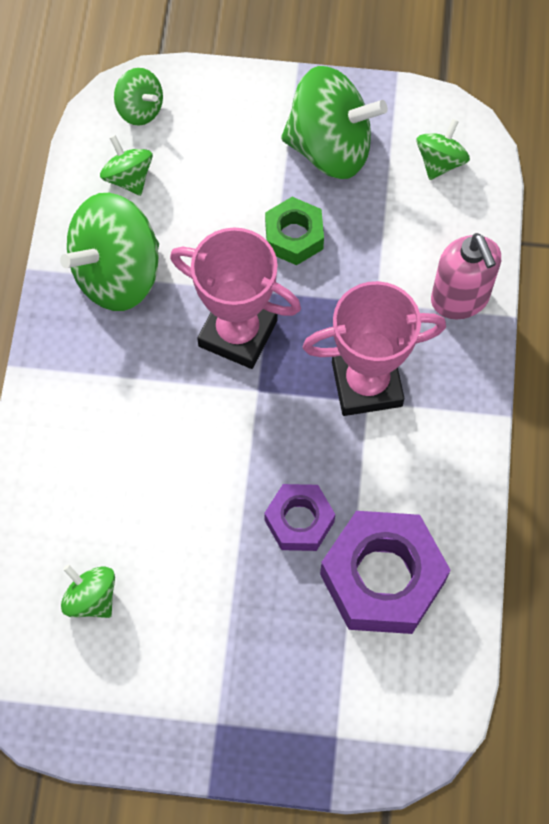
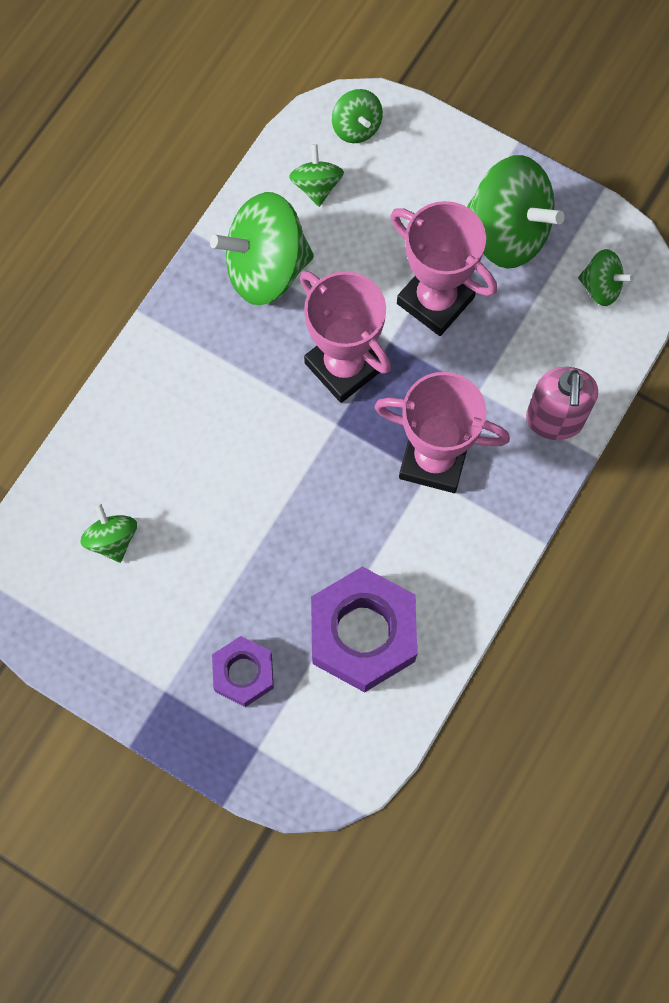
camera: 25 degrees right, 5 degrees up
purple nut [264,484,335,551] -> purple nut moved to [212,636,274,707]
green nut [265,197,324,265] -> pink trophy [390,201,497,336]
green spinning top [416,119,470,180] -> green spinning top turned 60 degrees clockwise [578,249,634,306]

